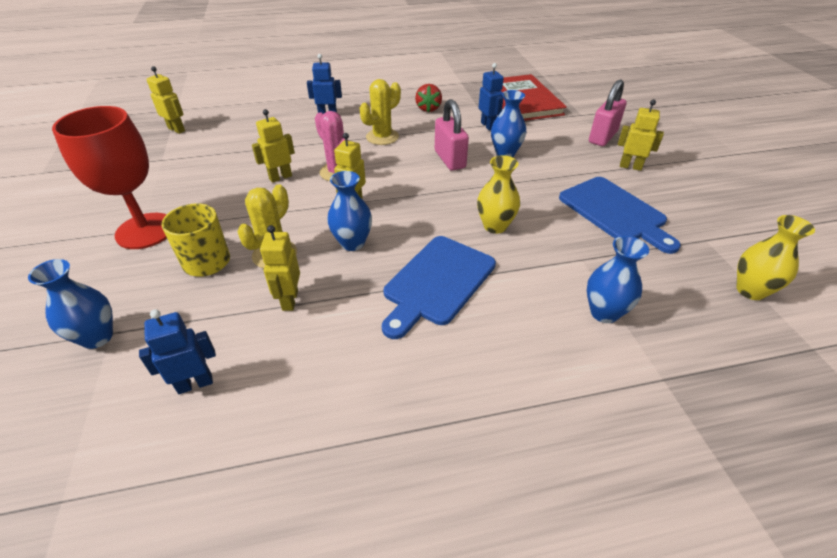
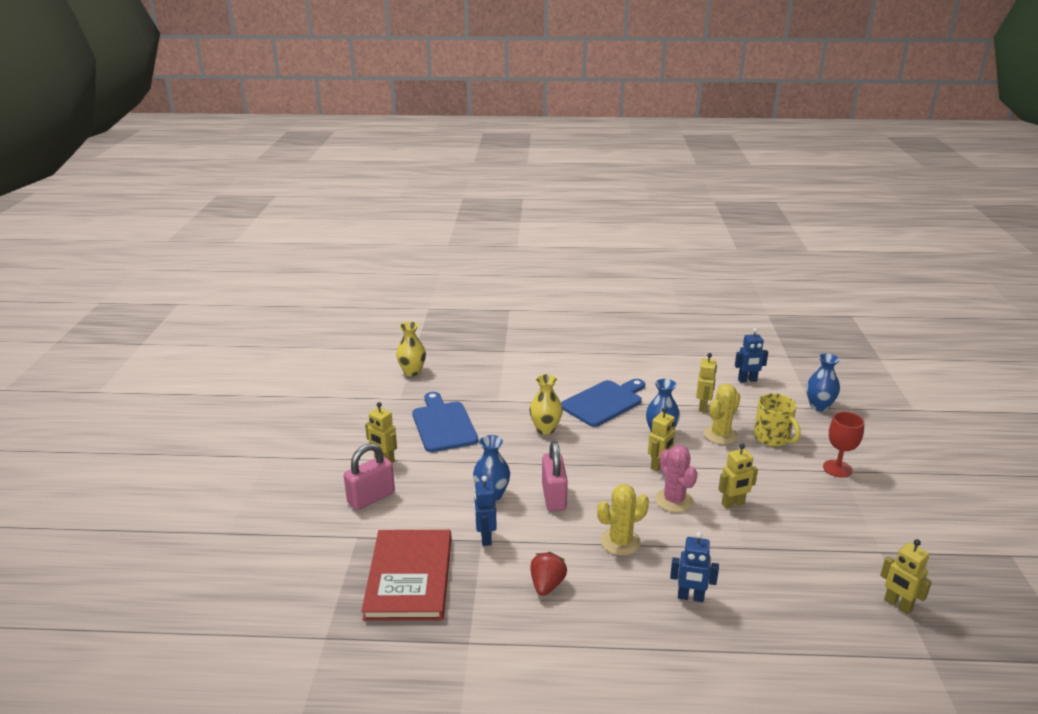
camera: 165 degrees left, 15 degrees down
red goblet [52,106,167,249] -> red goblet [823,412,865,478], size x0.59
blue vase [587,236,649,323] -> none

